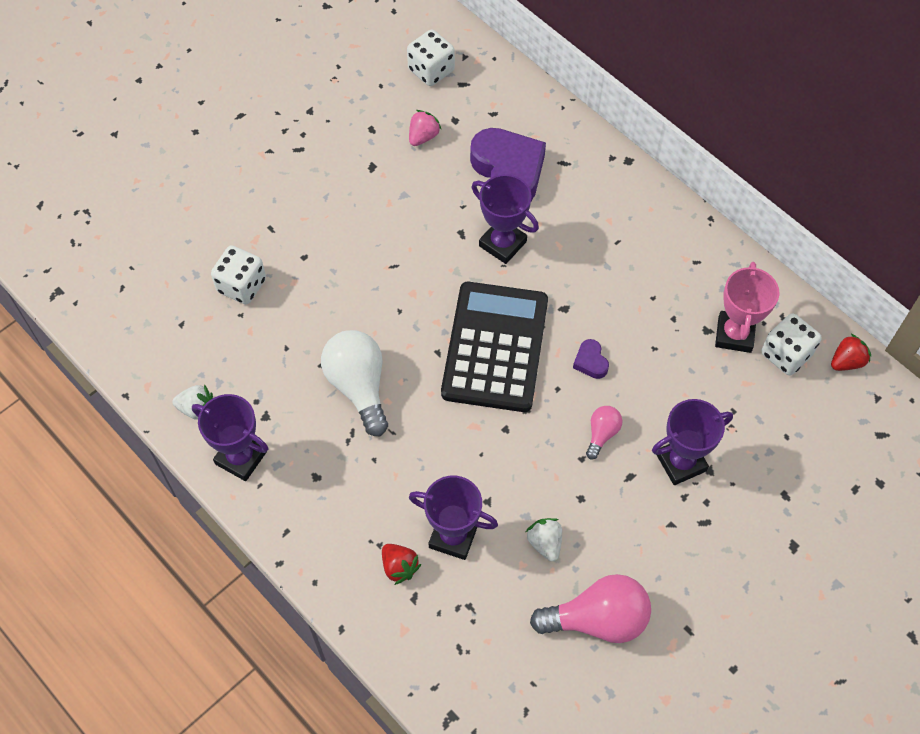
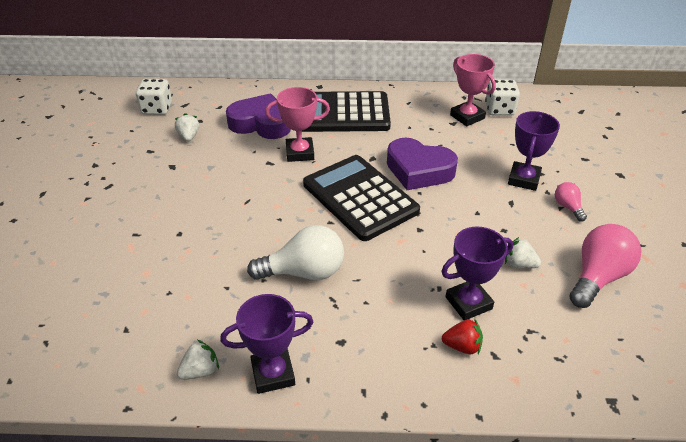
camera: 45 degrees left, 20 degrees down
white dice [211,245,266,304] -> none
white light bulb [321,330,388,436] -> white light bulb turned 150 degrees clockwise [247,225,344,280]
pink strawberry [409,110,442,146] -> white strawberry [175,113,199,141]
purple trophy [472,174,539,264] -> pink trophy [265,87,330,162]
purple heart [573,339,609,379] -> purple heart [387,138,458,190], size x2.32
pink light bulb [586,406,622,459] -> pink light bulb moved to [555,182,587,222]
red strawberry [831,334,871,371] -> none
none -> black calculator [302,91,391,132]

